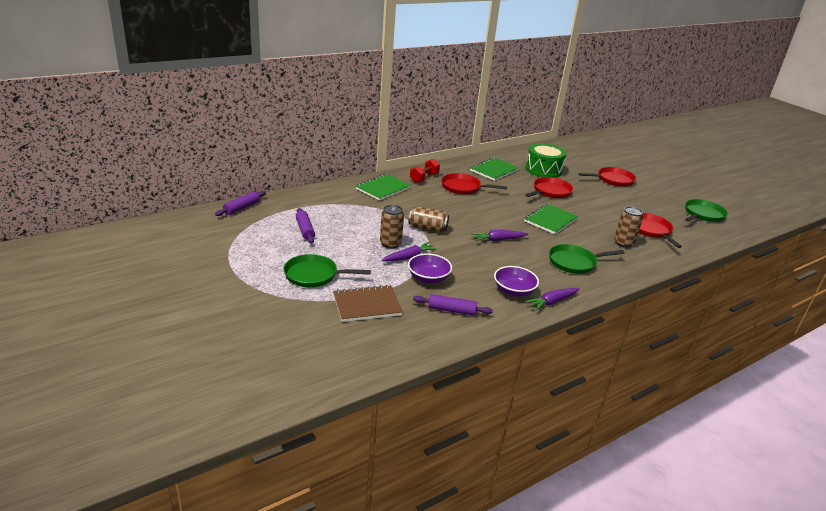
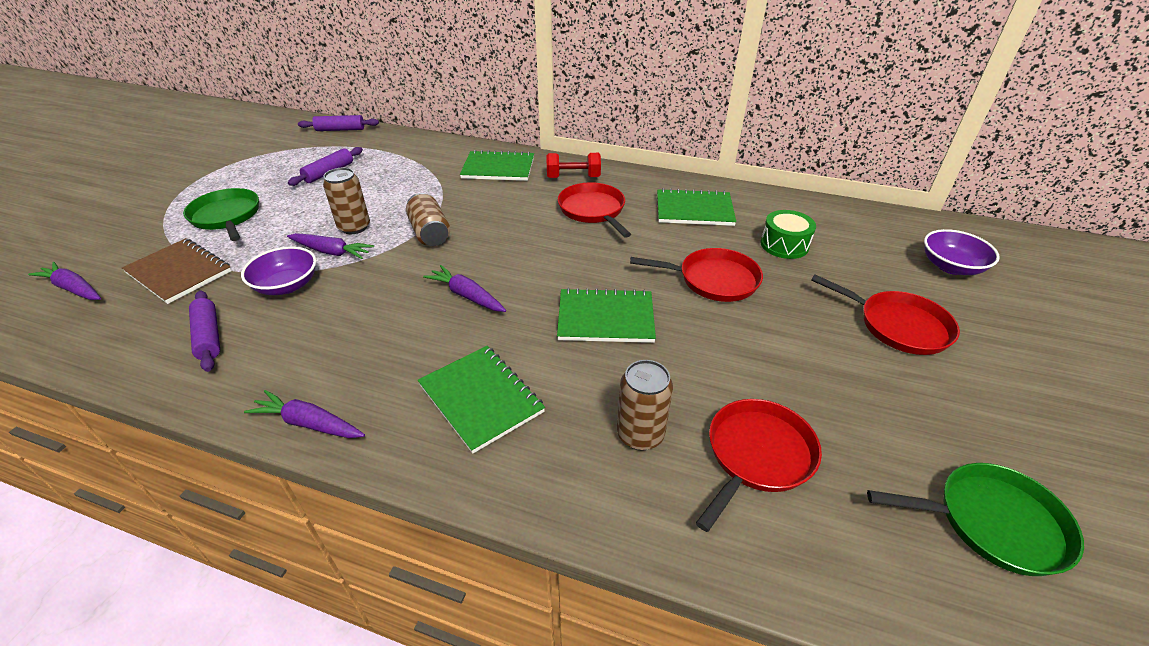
camera: 55 degrees right, 10 degrees up
purple bowl [494,266,539,296] -> purple bowl moved to [924,229,1000,275]
green drum [525,143,567,178] -> green drum [761,210,816,259], size x0.64
green pan [549,244,624,274] -> green notebook [418,346,545,454]
none -> purple carrot [28,262,101,300]

